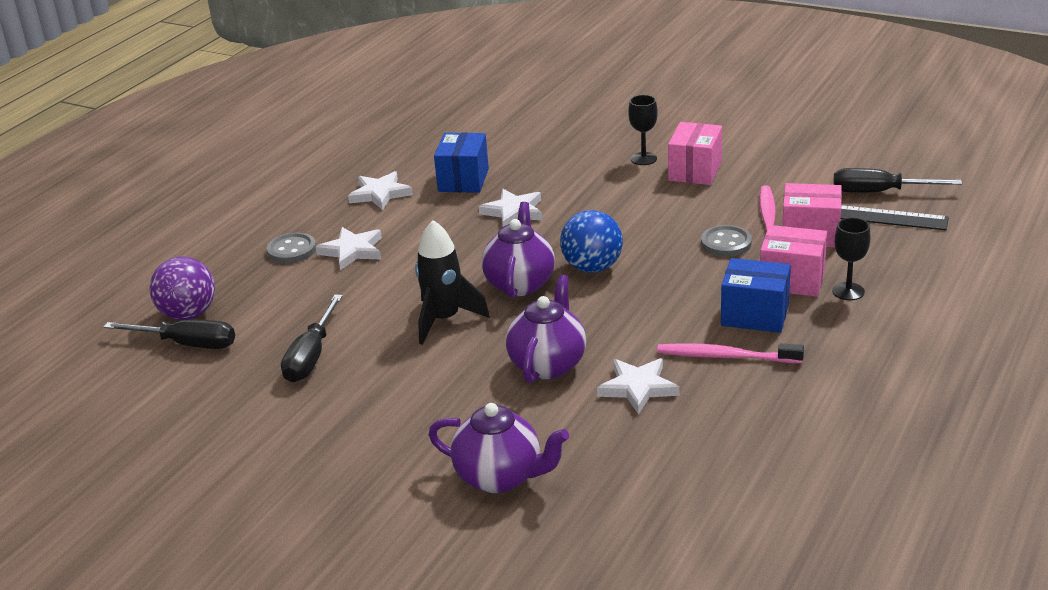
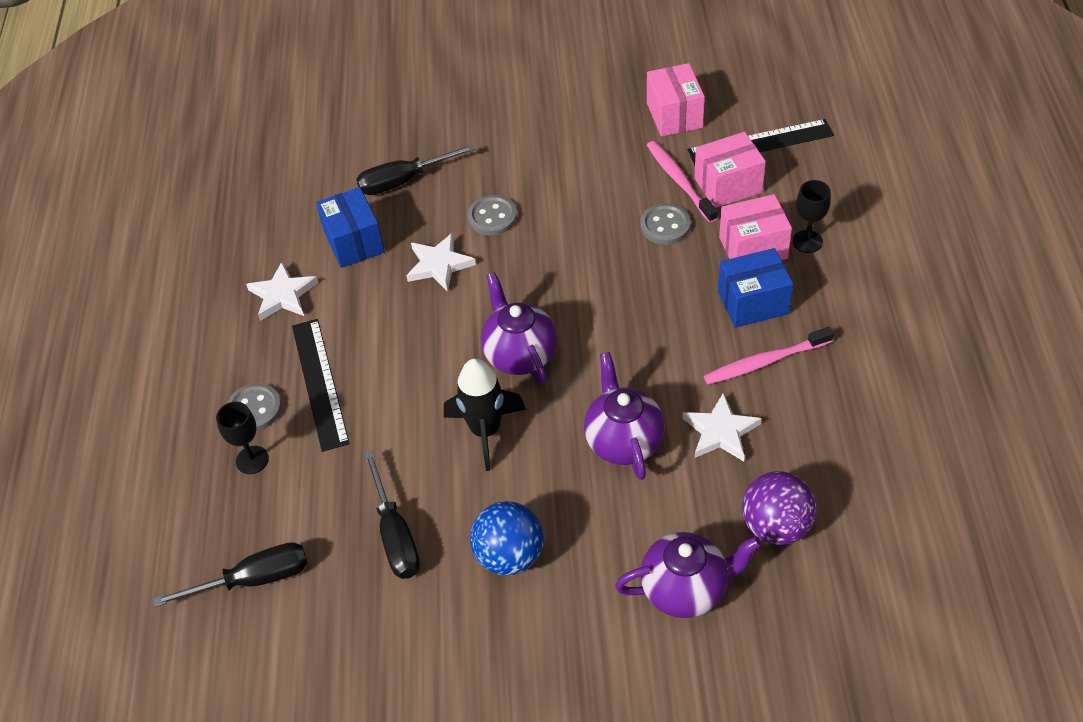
camera: 30 degrees left, 20 degrees up
purple ball [150,256,215,320] -> purple ball moved to [742,471,816,545]
white star [316,227,382,270] -> black ruler [292,319,350,452]
blue ball [560,210,623,273] -> blue ball moved to [470,501,544,575]
black goblet [628,95,658,165] -> black goblet moved to [216,402,269,474]
pink box [668,122,722,185] -> pink box moved to [647,63,705,137]
black screwdriver [833,168,962,193] -> black screwdriver moved to [356,144,476,195]
none -> grey button [468,195,517,235]

